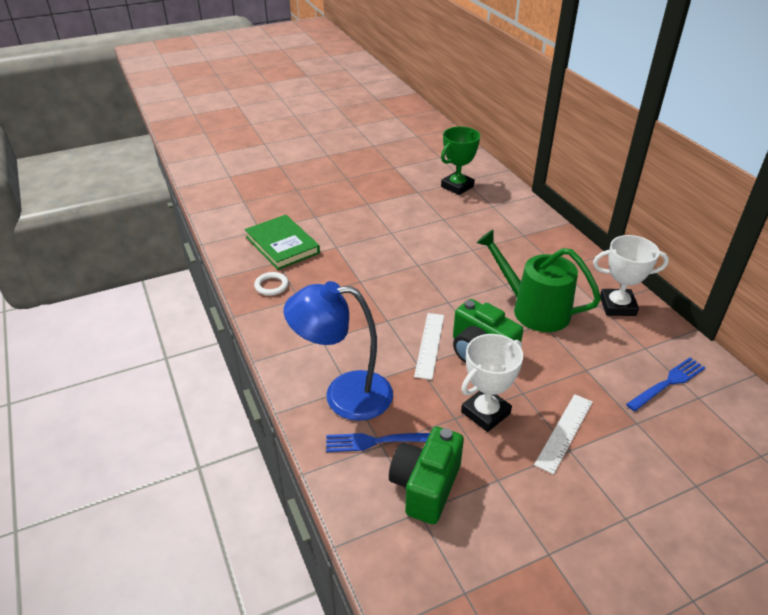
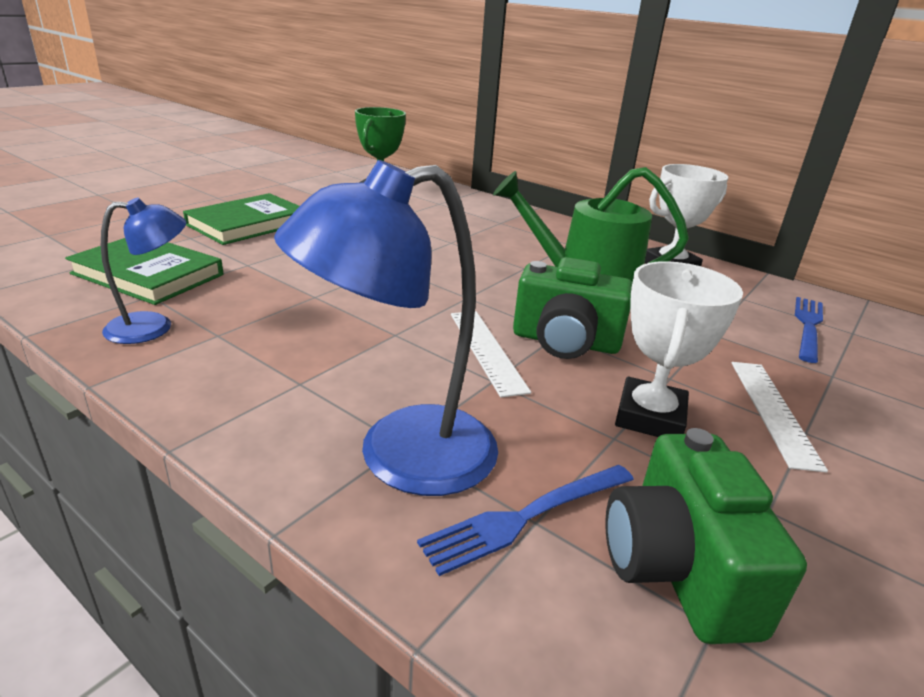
camera: 30 degrees left, 10 degrees down
white ring [254,272,289,296] -> blue lamp [101,198,186,344]
none -> green book [183,193,300,245]

